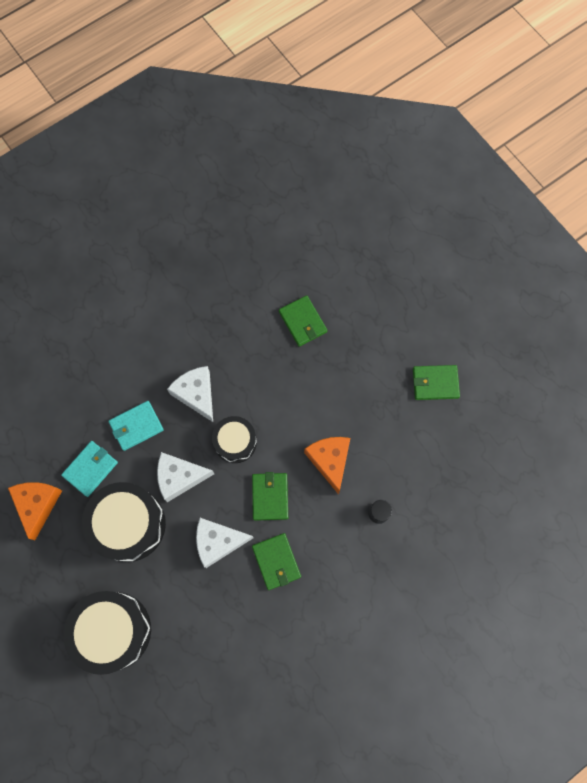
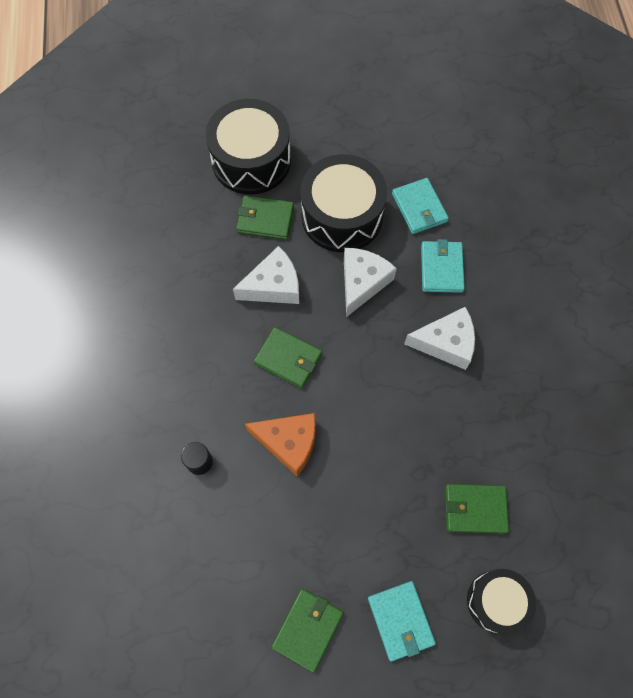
camera: 120 degrees right, 5 degrees down
orange cheese [8,482,62,540] -> none
white cheese [196,518,254,568] -> white cheese turned 45 degrees clockwise [233,246,299,304]
black drum [212,416,257,463] -> black drum moved to [467,569,536,635]
green wallet [252,533,301,590] -> green wallet moved to [236,195,294,239]
none -> turquoise wallet [368,581,436,661]

